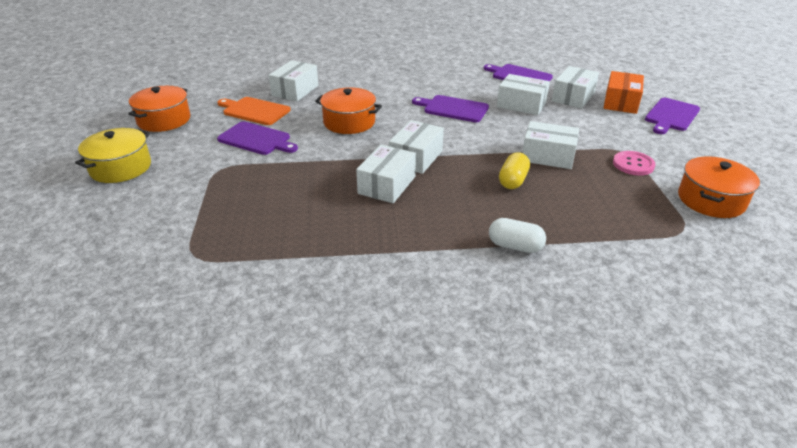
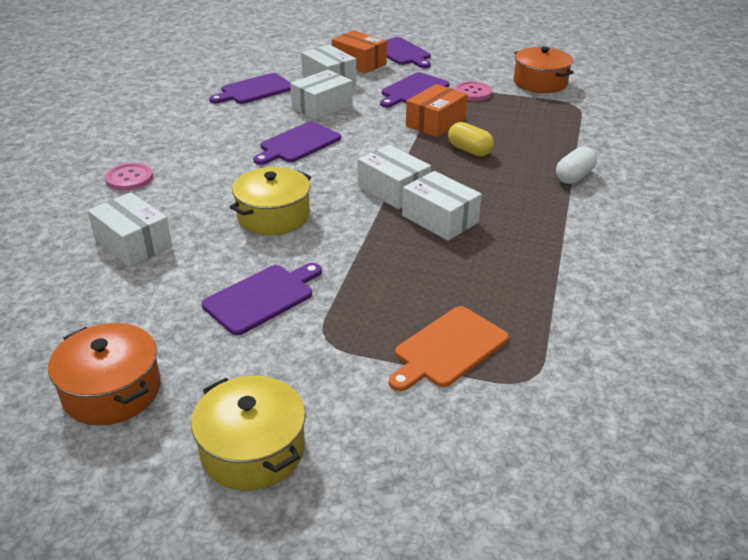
camera: 70 degrees left, 0 degrees up
orange cutting board [217,97,291,125] -> orange cutting board moved to [389,306,509,391]
orange pot [315,87,382,134] -> yellow pot [230,167,311,235]
white box [522,121,579,169] -> orange box [406,84,467,137]
none -> pink button [105,163,153,191]
none -> purple cutting board [380,72,449,108]

